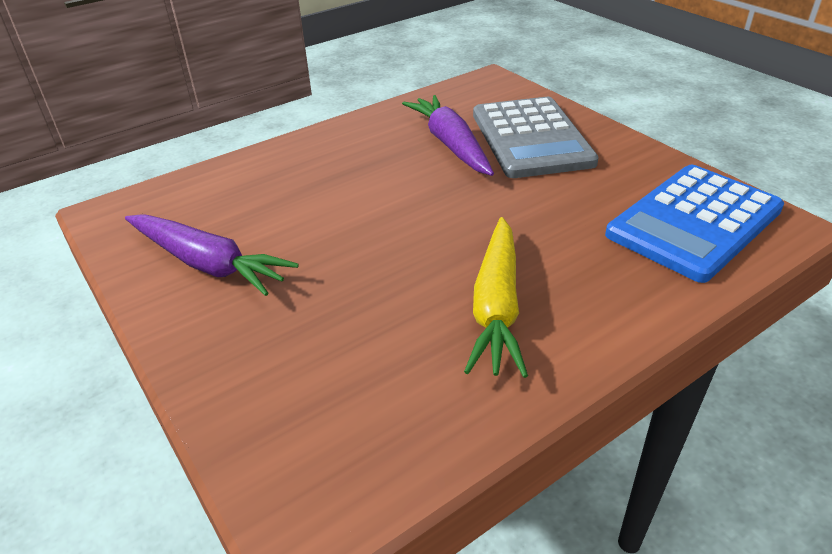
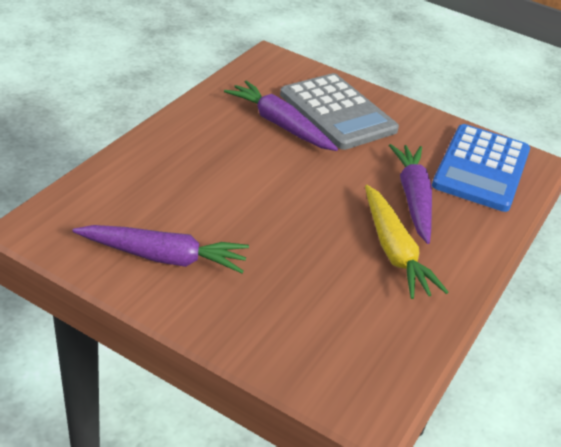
camera: 30 degrees left, 0 degrees up
none -> purple carrot [389,144,432,244]

